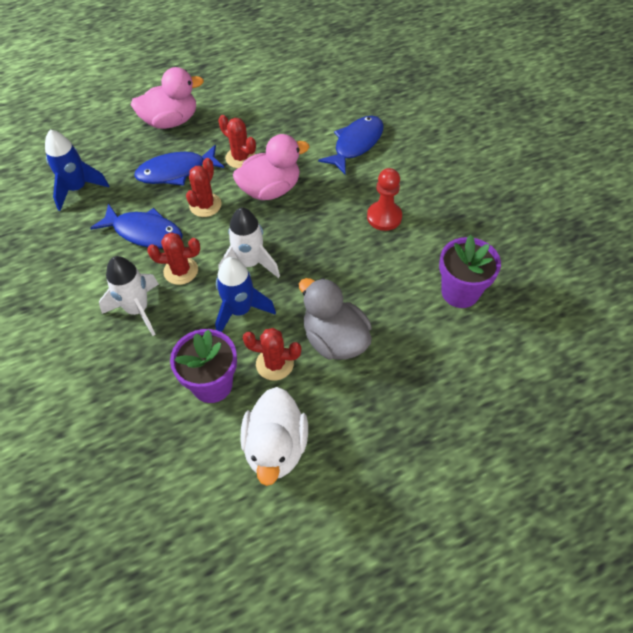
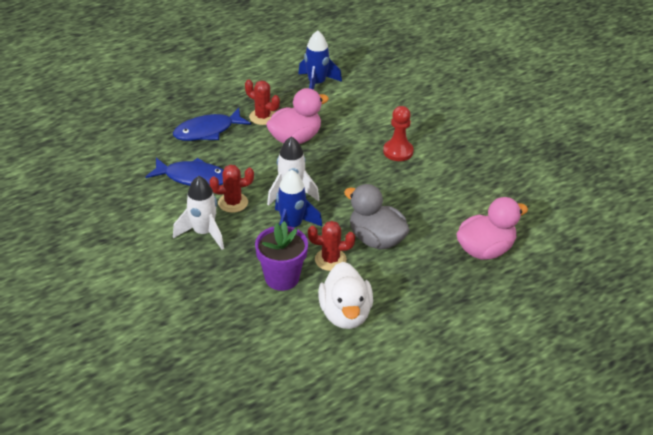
camera: 10 degrees left, 15 degrees down
blue rocket [45,130,109,211] -> blue rocket moved to [298,30,342,90]
pink duck [131,67,204,129] -> pink duck moved to [456,197,528,260]
red cactus [186,158,222,217] -> none
blue fish [318,116,384,174] -> none
purple flower pot [439,235,501,308] -> none

